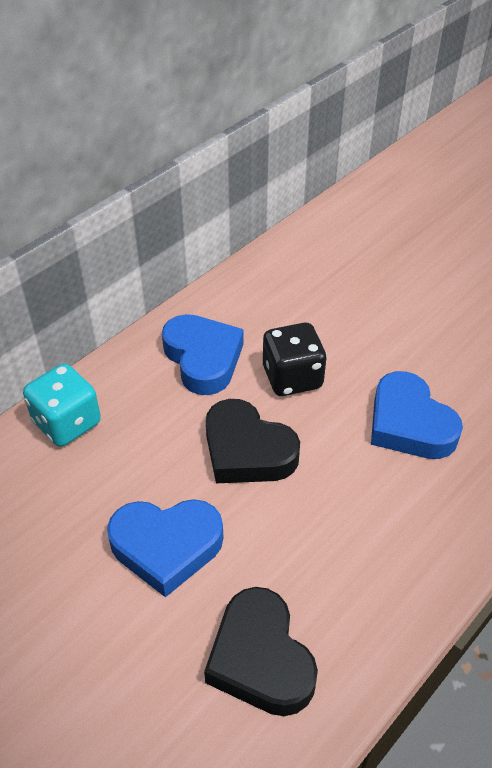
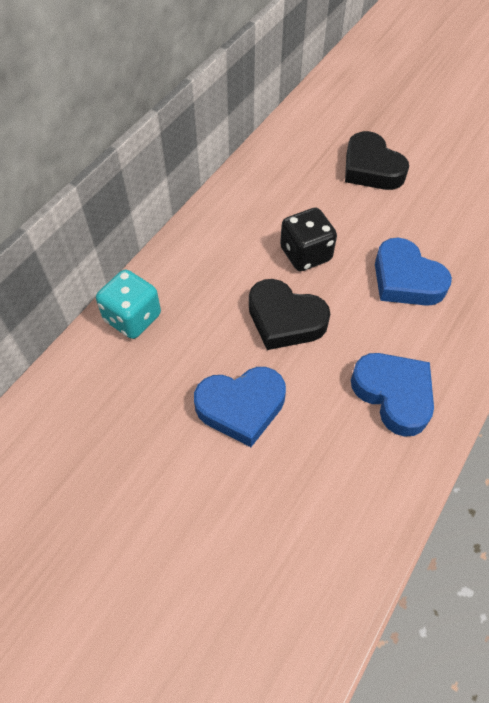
camera: 10 degrees left, 10 degrees up
blue heart [162,314,244,395] -> blue heart moved to [351,353,434,437]
black heart [204,587,318,716] -> black heart moved to [345,131,409,190]

